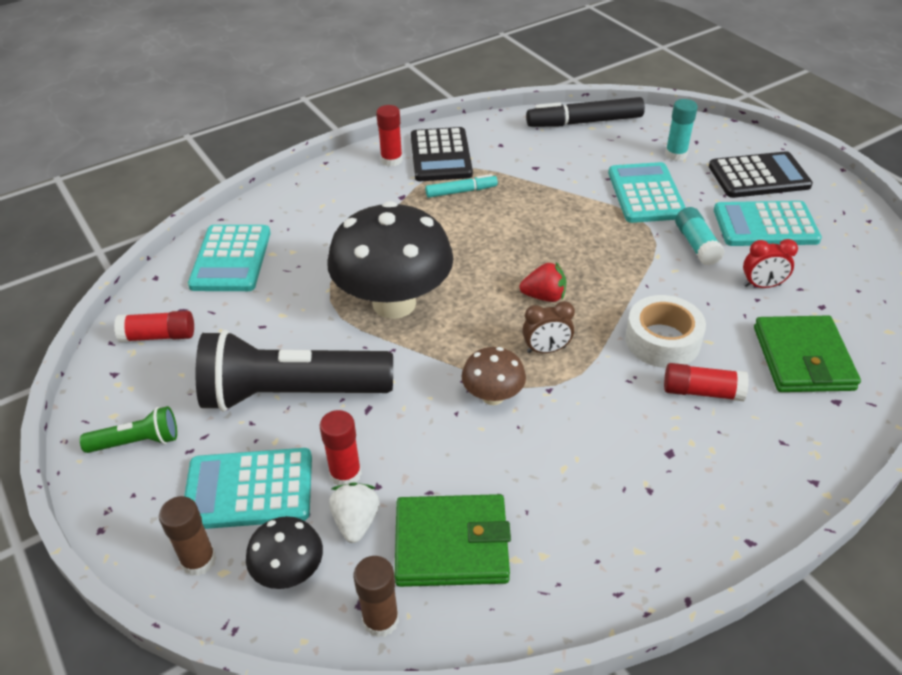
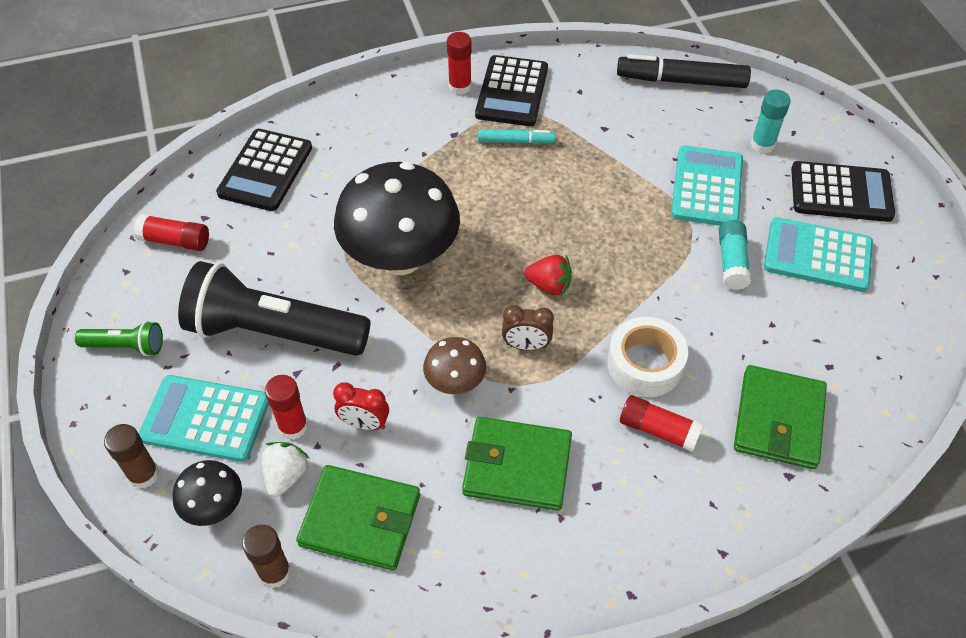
camera: 15 degrees right, 10 degrees up
turquoise calculator [188,225,271,291] -> black calculator [216,129,312,211]
red clock [743,239,798,288] -> red clock moved to [333,382,389,430]
none -> green wallet [462,417,572,511]

